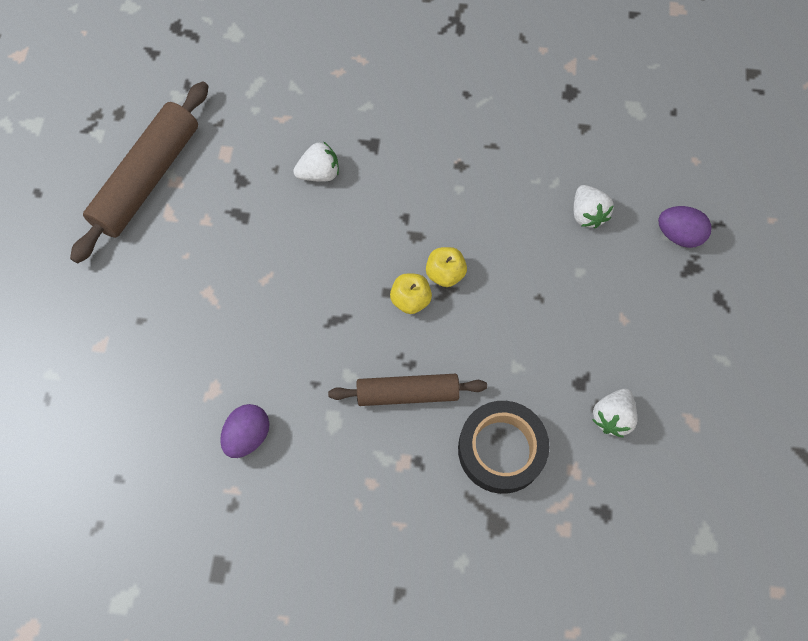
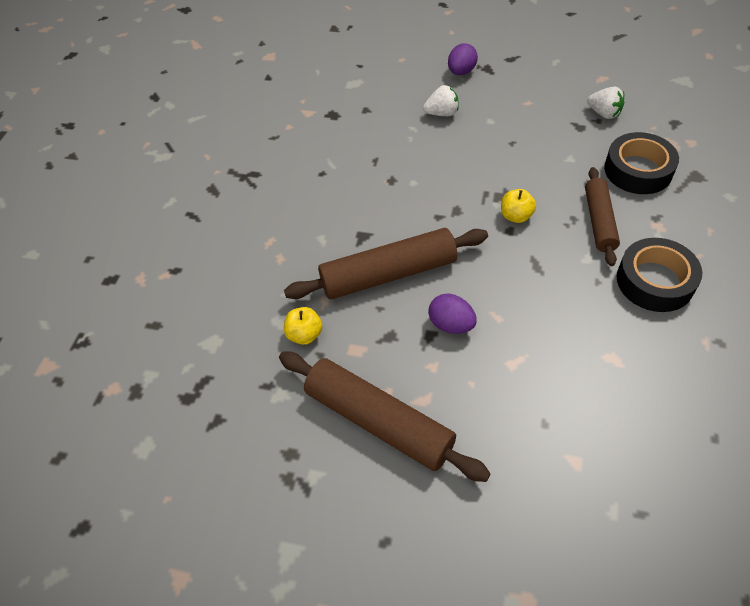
camera: 80 degrees left, 15 degrees down
purple egg [220,404,270,458] -> purple egg moved to [428,293,477,334]
white strawberry [293,142,339,182] -> brown rolling pin [284,228,488,299]
yellow apple [426,247,467,287] -> yellow apple moved to [284,307,322,345]
none -> black tape [617,238,702,312]

